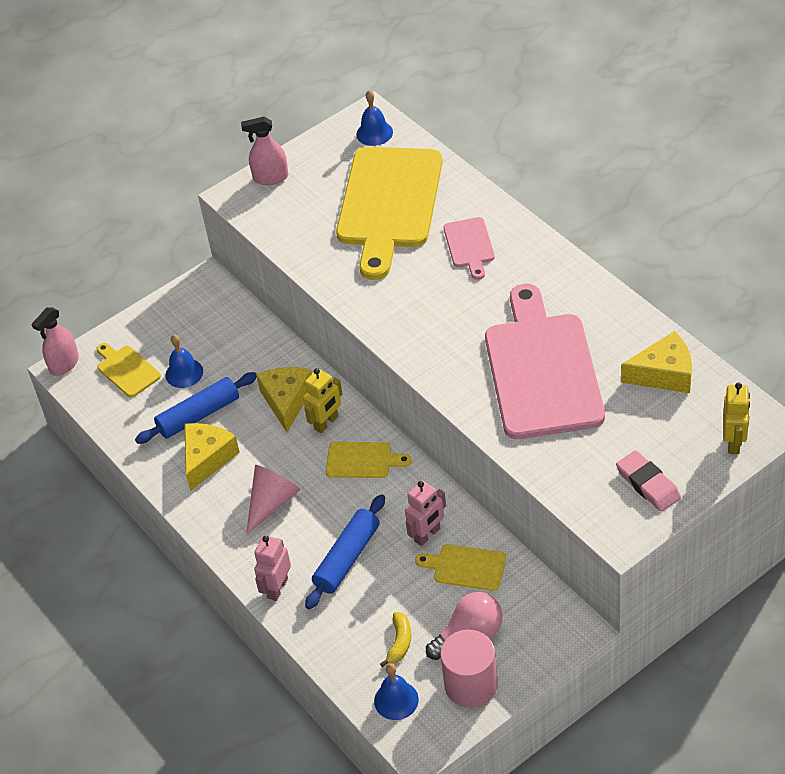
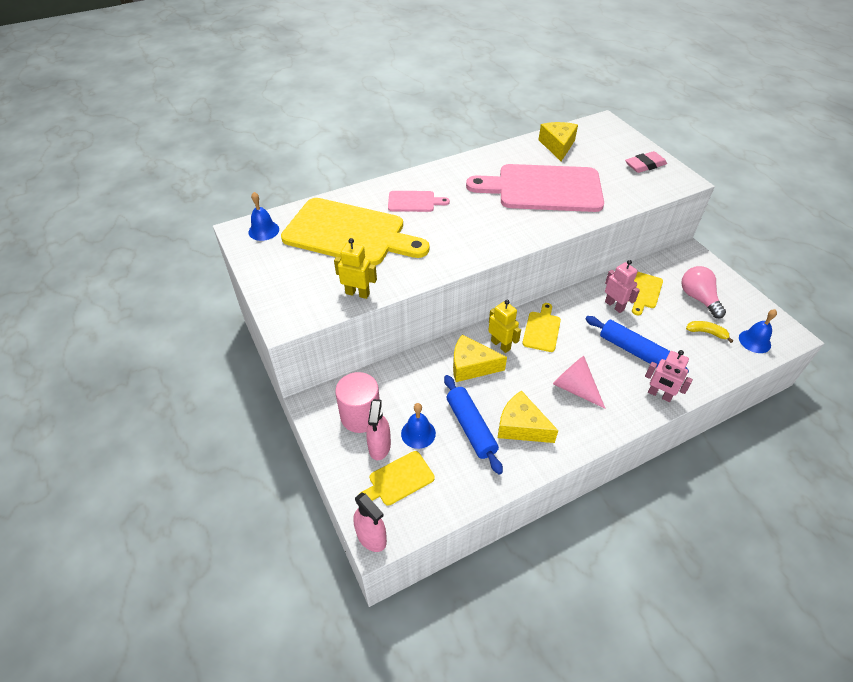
camera: 85 degrees left, 0 degrees up
pink spray bottle [241,117,288,185] -> pink spray bottle moved to [366,399,391,460]
pink cylinder [440,630,498,708] -> pink cylinder moved to [335,372,380,433]
yellow robot [723,382,750,454] -> yellow robot moved to [334,238,377,299]

